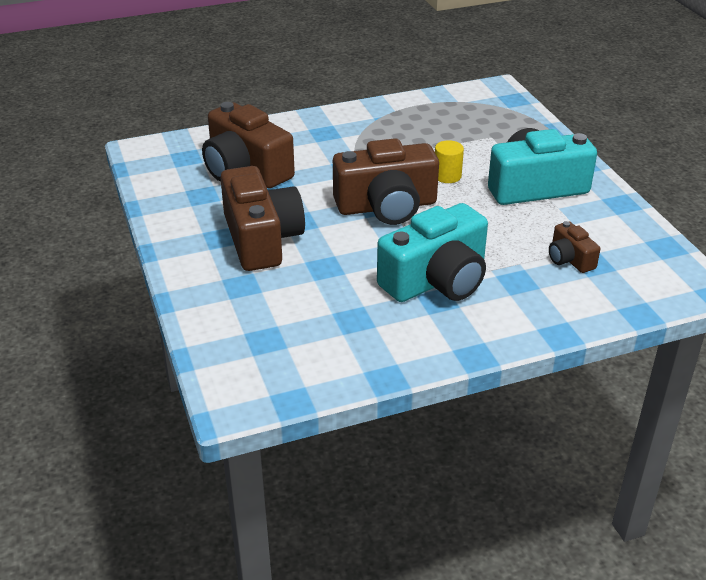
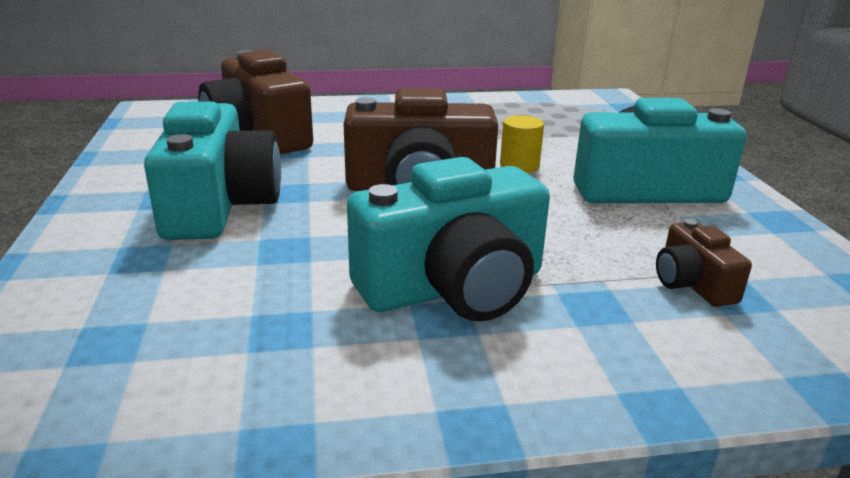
camera: 10 degrees right, 10 degrees down
brown camera [220,166,305,271] -> turquoise camera [144,101,281,240]

